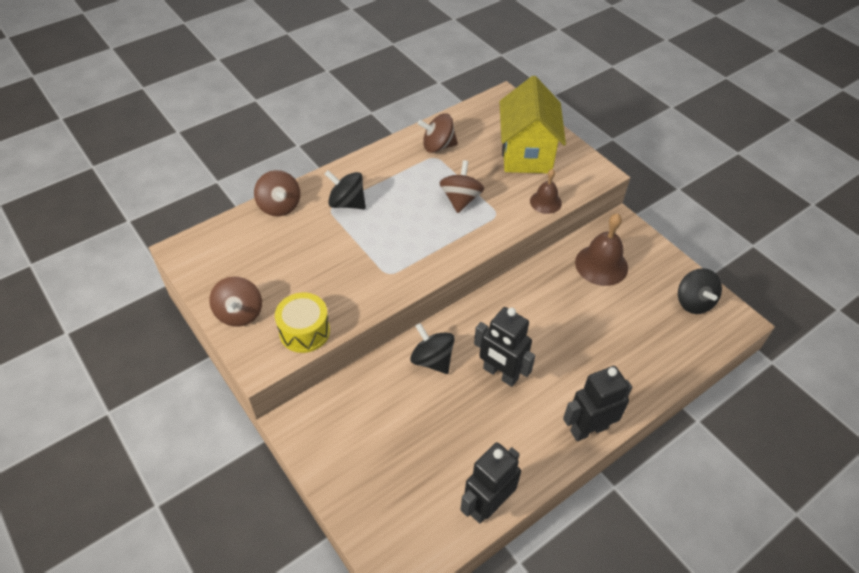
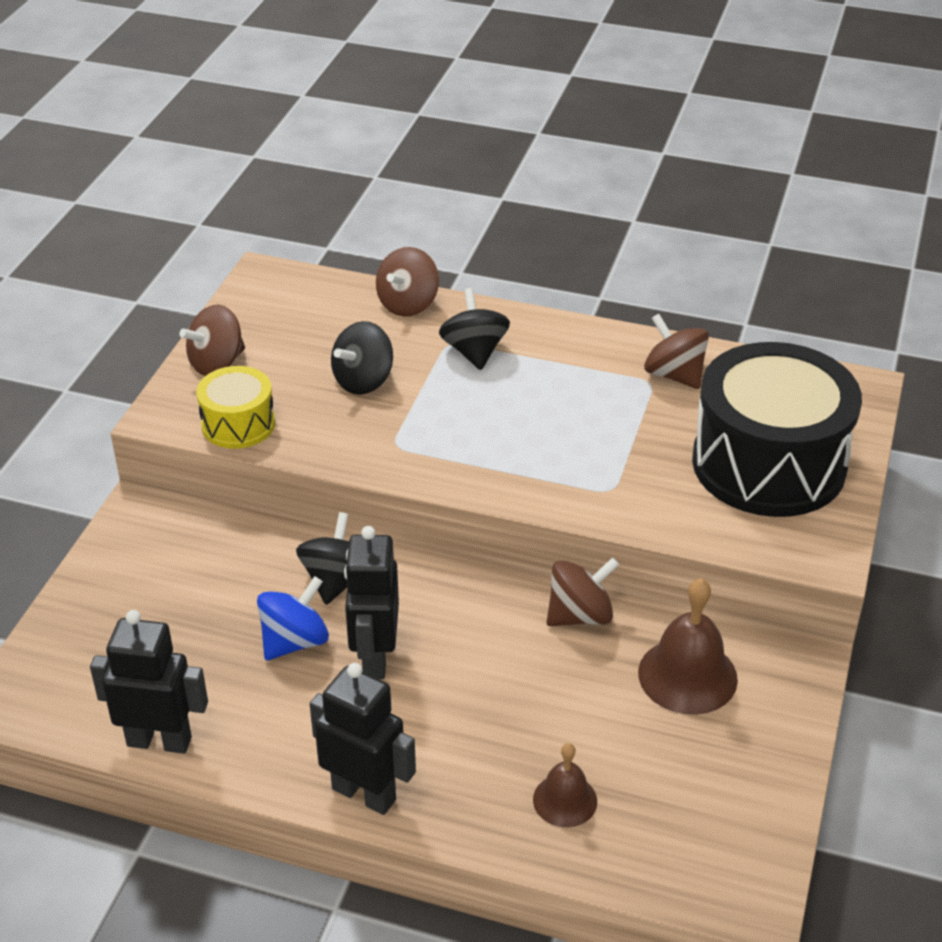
camera: 55 degrees right, 10 degrees down
brown spinning top [440,160,484,213] -> brown spinning top moved to [546,557,619,626]
yellow house [499,76,566,173] -> black drum [692,342,862,517]
brown bell [530,169,562,214] -> brown bell moved to [533,743,597,827]
black spinning top [678,268,722,314] -> black spinning top moved to [331,321,393,395]
none -> blue spinning top [257,576,329,660]

